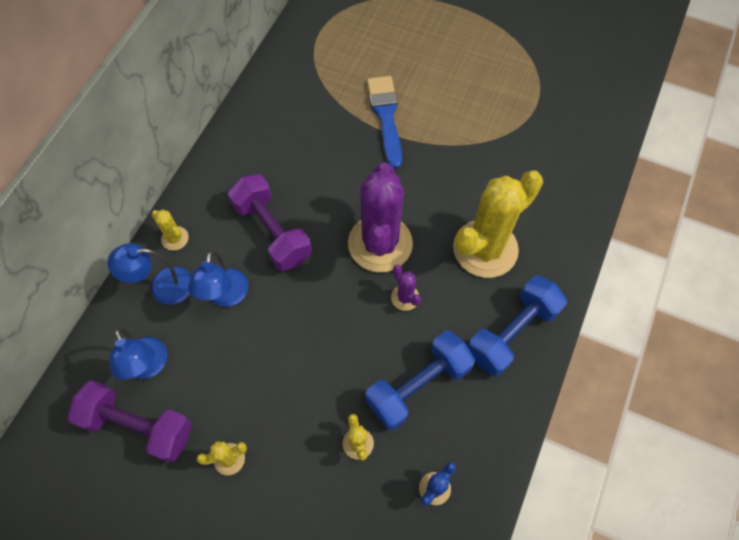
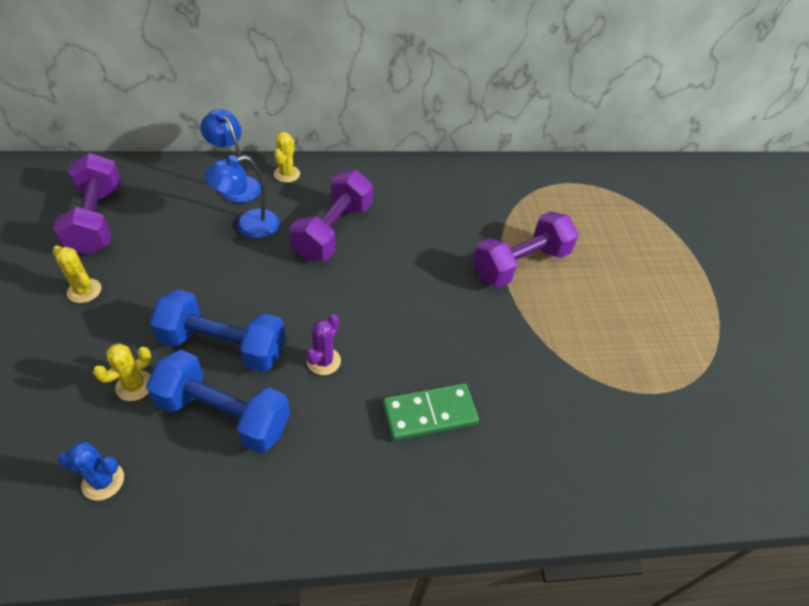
camera: 55 degrees right, 15 degrees down
blue lamp [109,328,167,380] -> none
purple cactus [348,163,413,272] -> none
blue brush [367,76,402,169] -> purple dumbbell [473,211,579,288]
yellow cactus [453,171,543,278] -> green domino [383,383,479,441]
blue dumbbell [467,276,567,377] -> blue dumbbell moved to [150,289,285,373]

